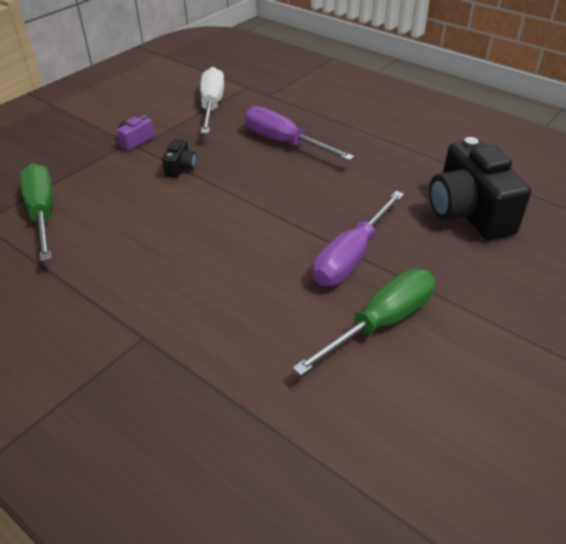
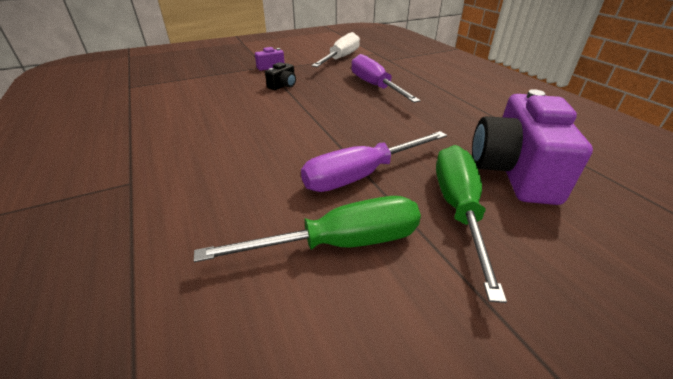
camera: 25 degrees right, 5 degrees down
green screwdriver [20,163,54,261] -> green screwdriver moved to [436,145,507,303]
black camera [429,137,531,240] -> purple camera [472,89,593,205]

